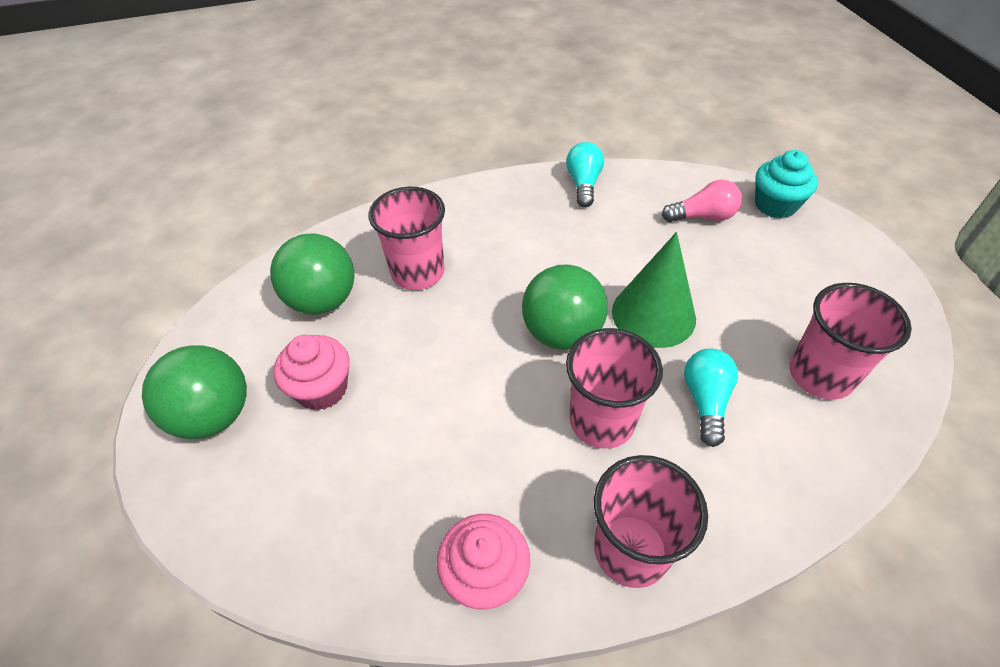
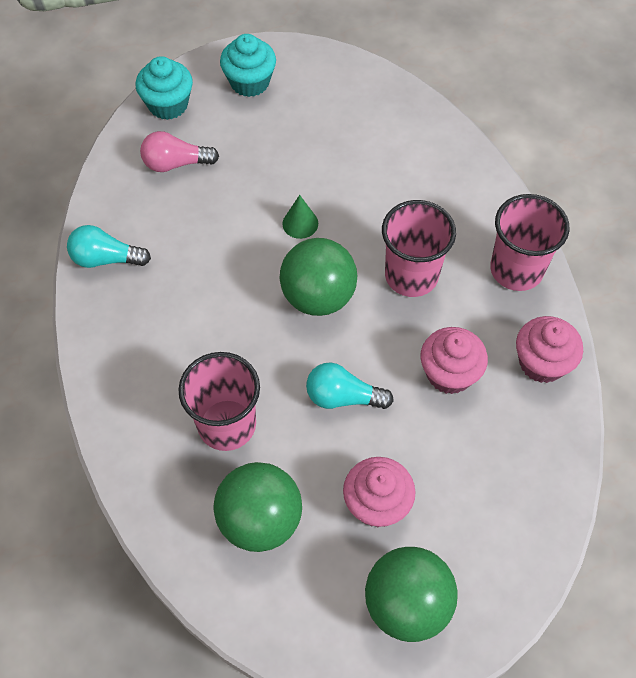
camera: 90 degrees left, 10 degrees up
green cone [612,232,696,348] -> green cone [282,195,318,239], size x0.48
pink light bulb [662,180,742,222] -> pink light bulb turned 90 degrees counterclockwise [140,131,219,172]
turquoise light bulb [684,349,738,447] -> turquoise light bulb moved to [306,362,394,409]
pink cup [789,283,912,400] -> none
none -> turquoise cupcake [220,34,276,97]
none -> pink cupcake [420,327,488,394]

